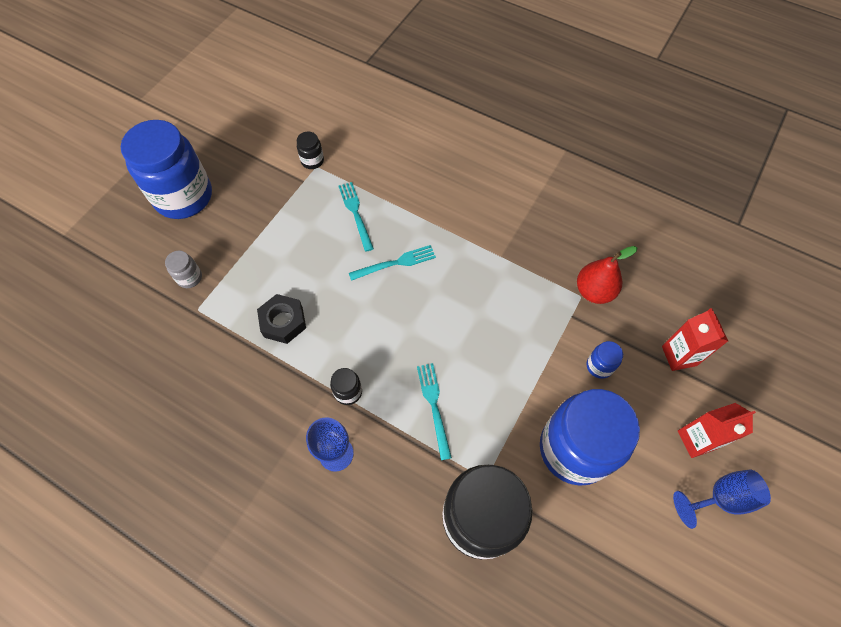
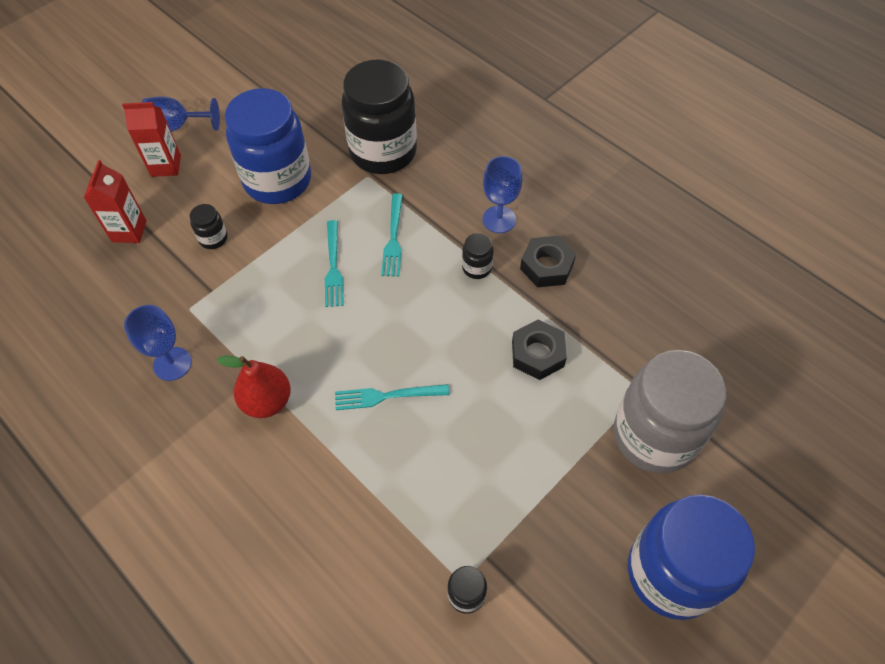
camera: 165 degrees left, 5 degrees down
grey jar [165,250,202,288] -> grey jar [614,350,726,474], size x2.48
turquoise fork [338,182,374,252] -> turquoise fork moved to [325,220,344,307]
red pear [577,246,637,304] -> red pear moved to [217,355,291,418]
blue jar [587,341,623,379] -> black jar [190,204,227,249]
none -> blue goblet [124,305,192,381]
none -> black nut [520,236,576,287]

